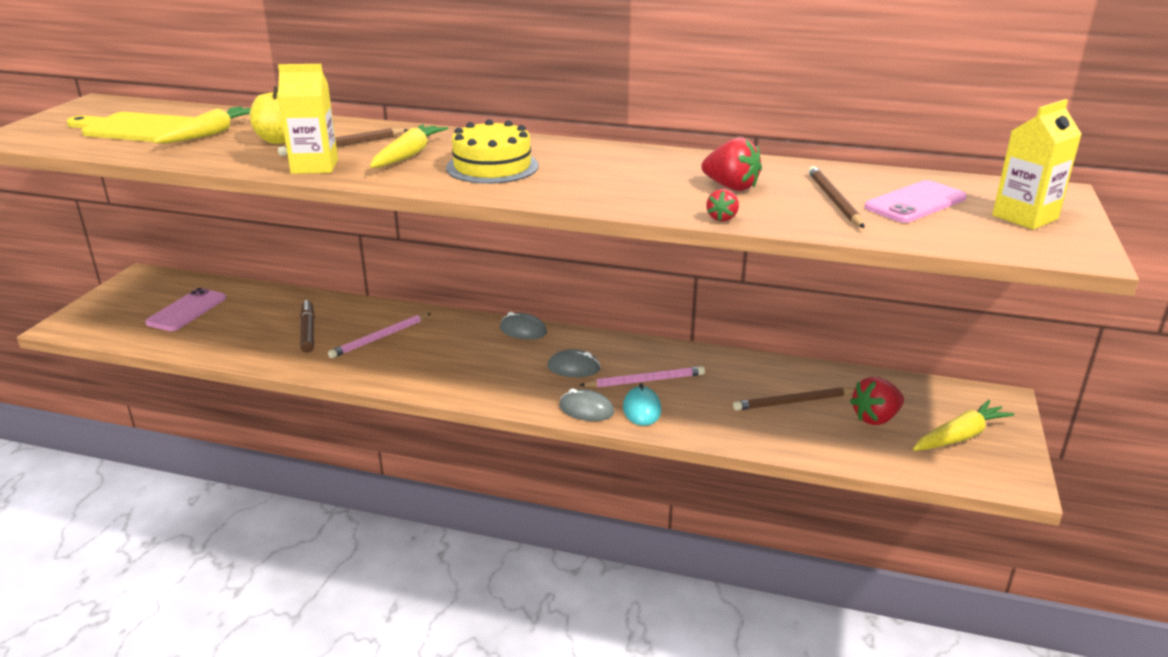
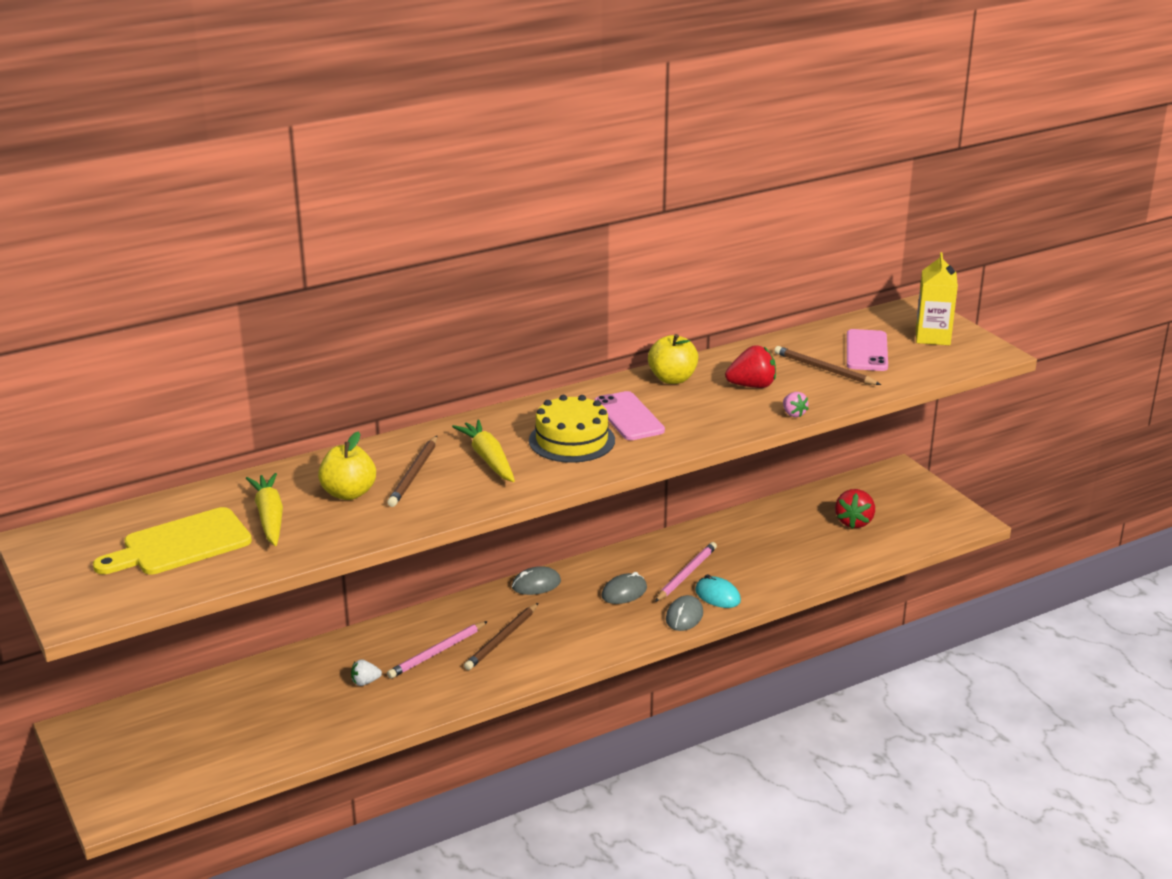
camera: 45 degrees left, 0 degrees up
pink phone [145,288,226,331] -> pink phone moved to [594,391,665,440]
yellow carton [278,64,338,174] -> none
brown marker [300,300,315,353] -> white strawberry [351,659,382,686]
pink pencil [328,313,431,358] -> pink pencil turned 45 degrees clockwise [387,621,488,679]
grey mouse [559,389,614,421] -> grey mouse turned 45 degrees counterclockwise [666,595,703,631]
red strawberry [706,189,739,222] -> pink strawberry [783,392,809,417]
brown pencil [733,387,855,411] -> brown pencil moved to [464,603,538,670]
yellow carrot [913,400,1014,451] -> none
none -> yellow apple [648,334,698,384]

